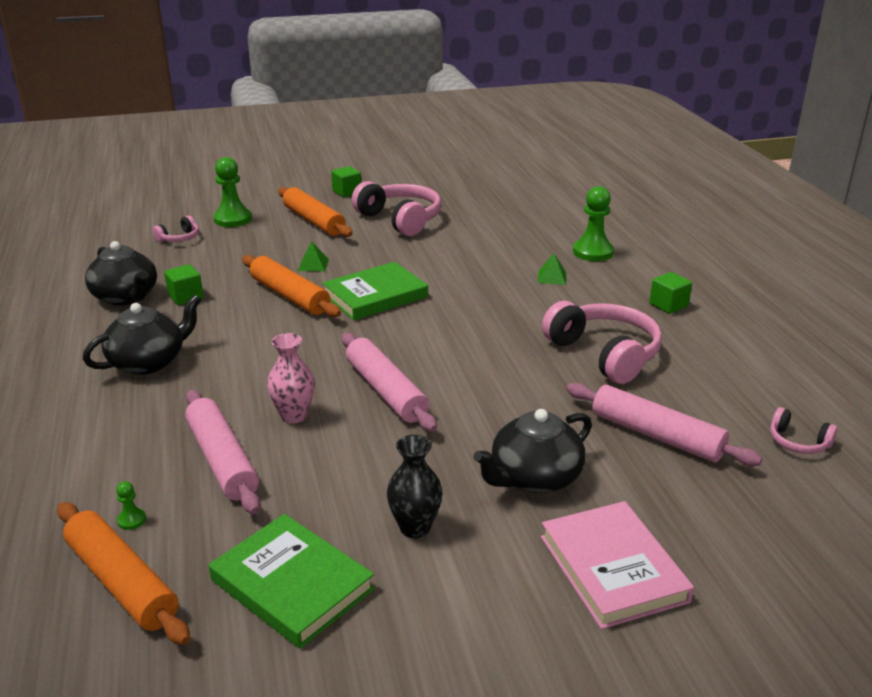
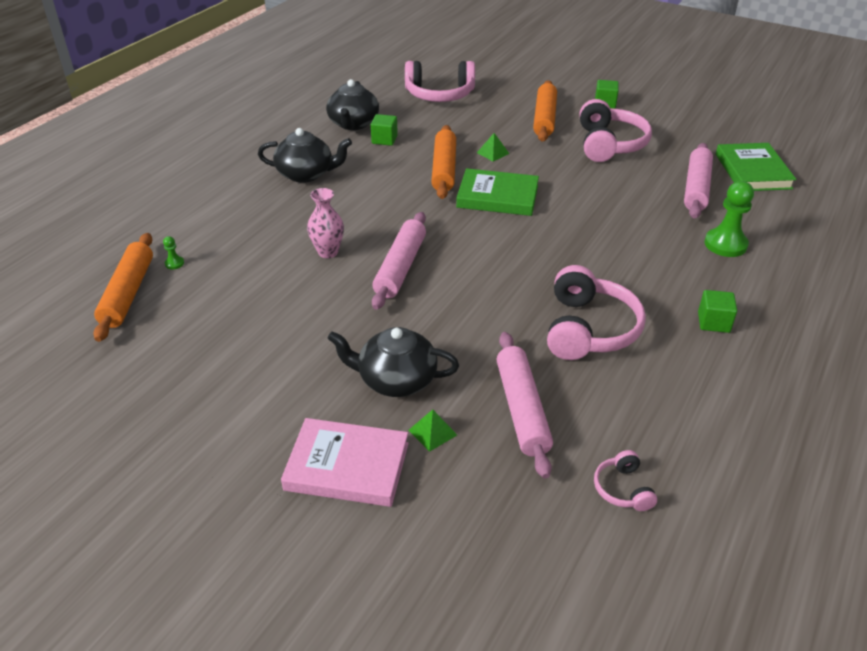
camera: 45 degrees right, 10 degrees up
pink headphones [152,216,199,242] -> pink headphones [405,61,475,102], size x2.09
pink rolling pin [185,390,261,514] -> pink rolling pin moved to [684,143,713,219]
green book [209,514,375,649] -> green book moved to [716,143,796,191]
green pawn [213,157,252,227] -> none
black vase [387,435,442,538] -> none
green pyramid [538,254,566,285] -> green pyramid moved to [409,409,457,452]
pink book [541,501,694,629] -> pink book turned 75 degrees clockwise [281,418,409,507]

